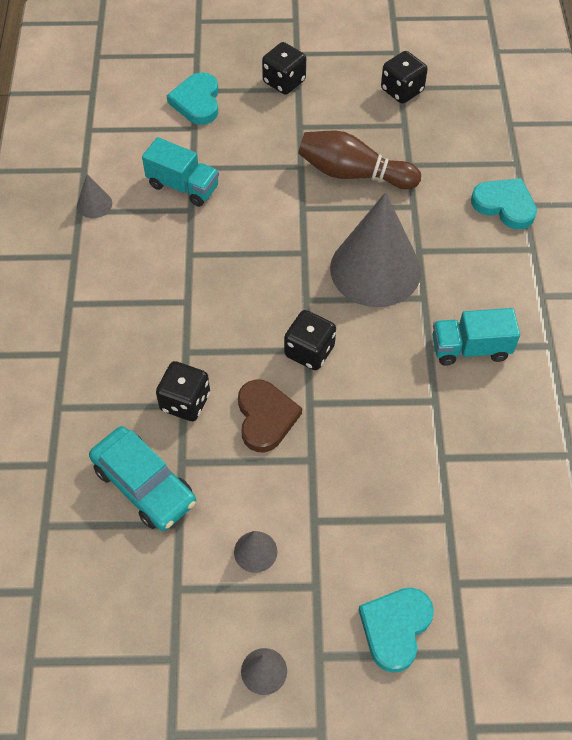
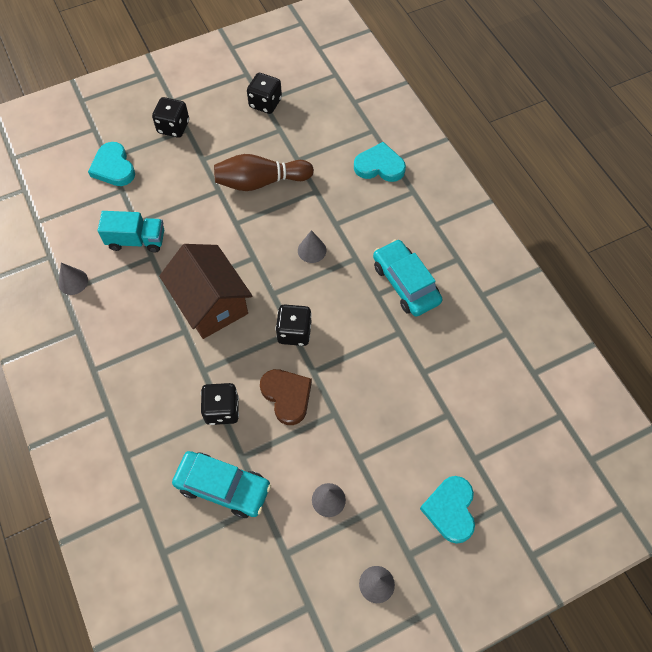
camera: 25 degrees left, 5 degrees up
grey cone [330,192,421,307] -> grey cone [298,230,326,263], size x0.40
turquoise truck [432,308,520,366] -> turquoise car [373,239,442,317]
none -> brown house [159,244,252,339]

